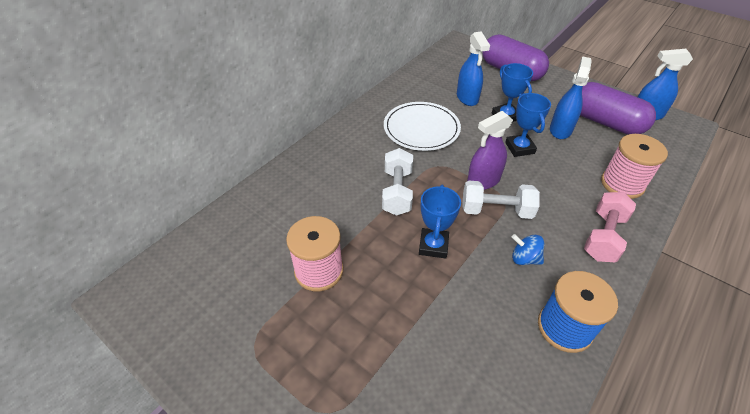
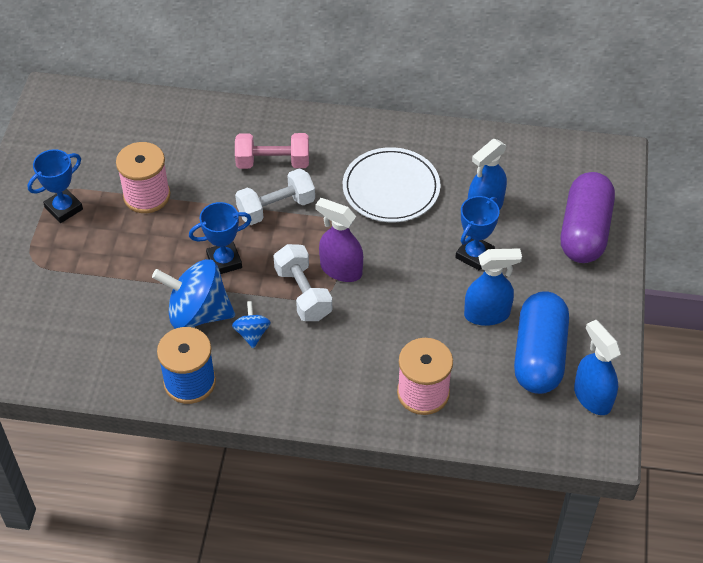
camera: 60 degrees right, 5 degrees up
blue trophy [505,93,551,157] -> blue trophy moved to [28,149,83,223]
purple capsule [580,82,656,135] -> blue capsule [514,291,569,394]
pink dumbbell [584,192,636,262] -> pink dumbbell moved to [235,133,309,169]
none -> blue spinning top [152,259,235,329]

